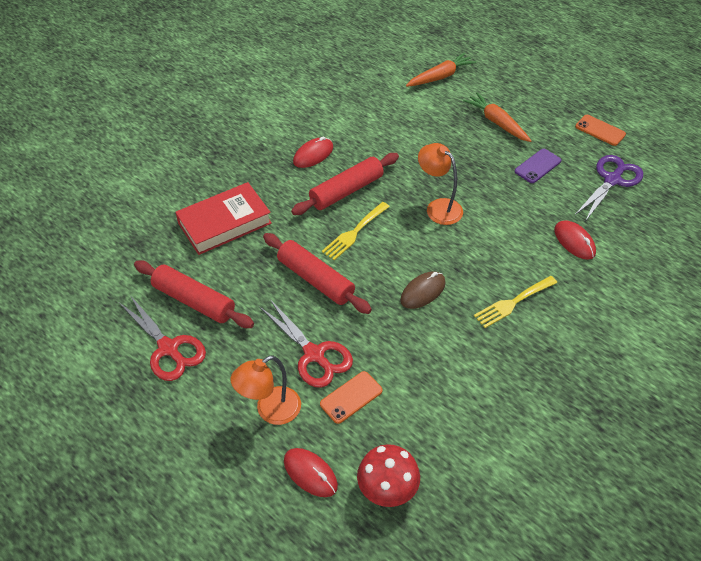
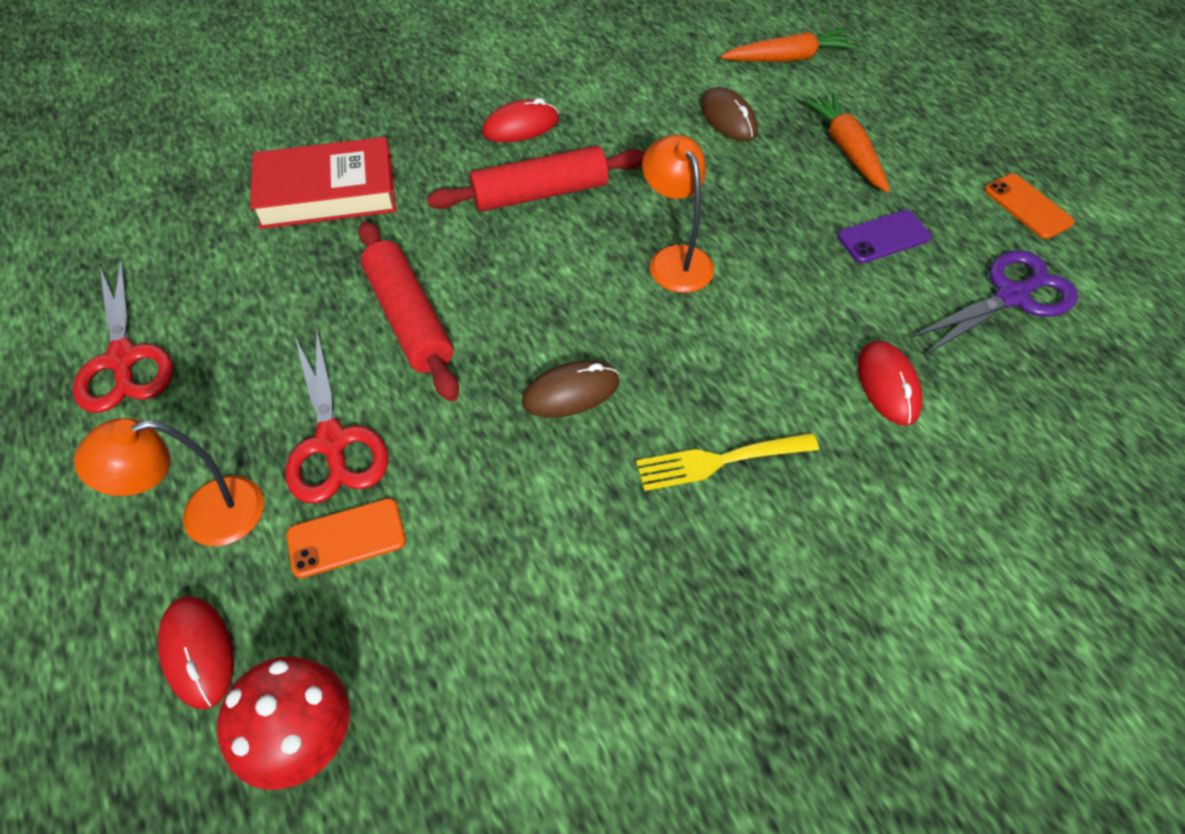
camera: 20 degrees right, 5 degrees up
red rolling pin [134,260,254,328] -> none
yellow fork [322,202,390,260] -> none
none -> brown mouse [700,87,758,141]

